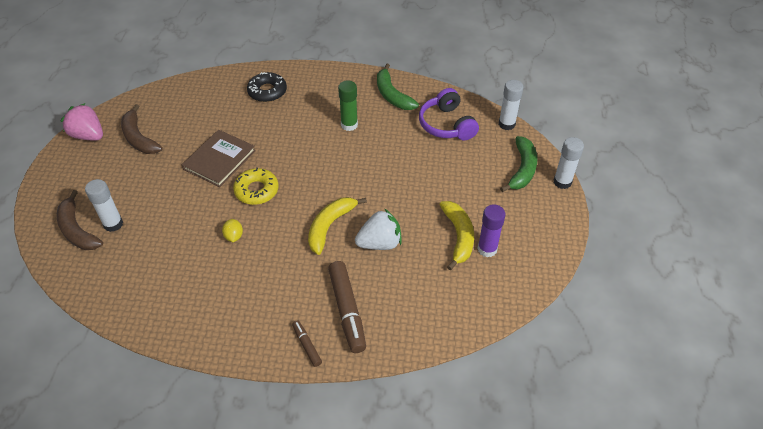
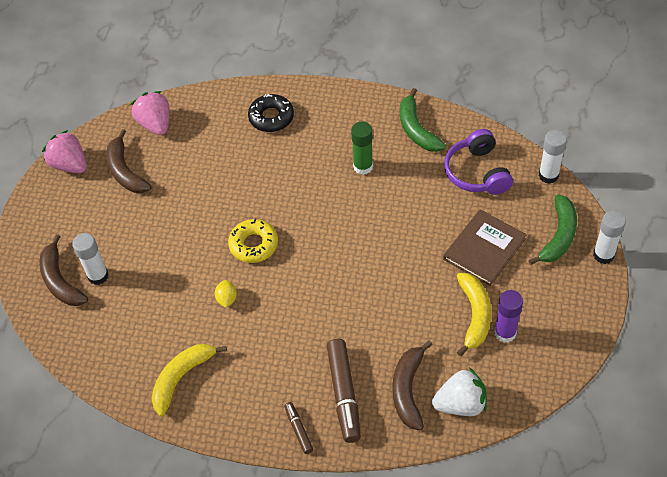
camera: 10 degrees right, 5 degrees up
brown book [182,130,256,187] -> brown book moved to [443,209,527,286]
yellow banana [308,197,367,255] -> yellow banana moved to [151,344,227,417]
white strawberry [355,208,402,250] -> white strawberry moved to [432,368,487,416]
none -> pink strawberry [131,91,169,135]
none -> brown banana [392,340,433,430]

